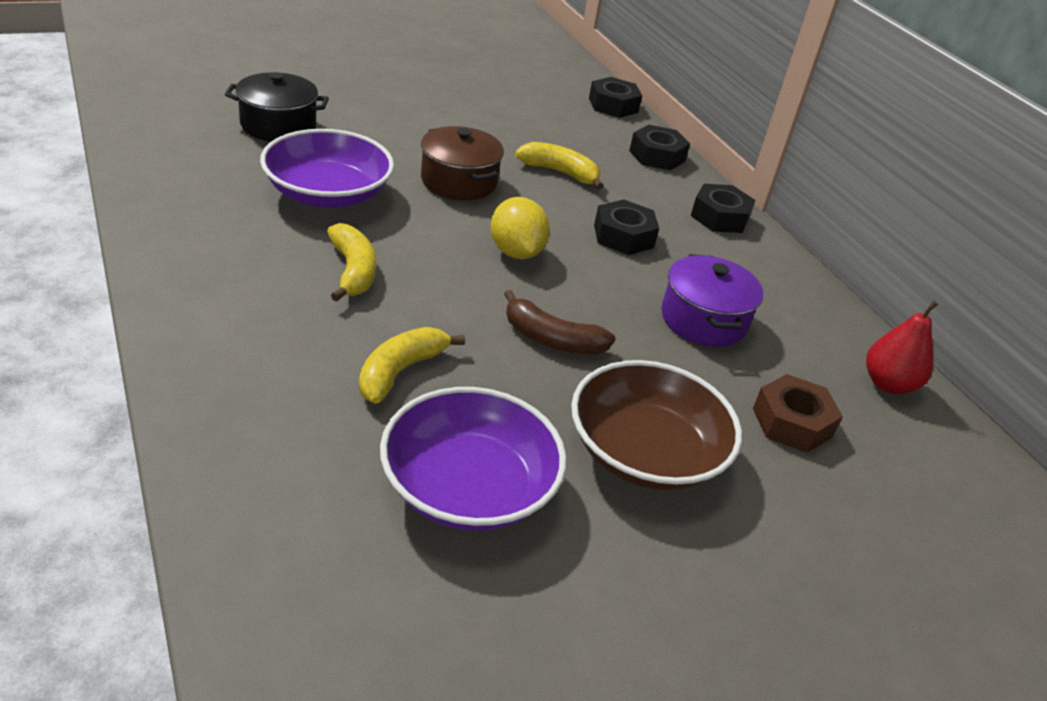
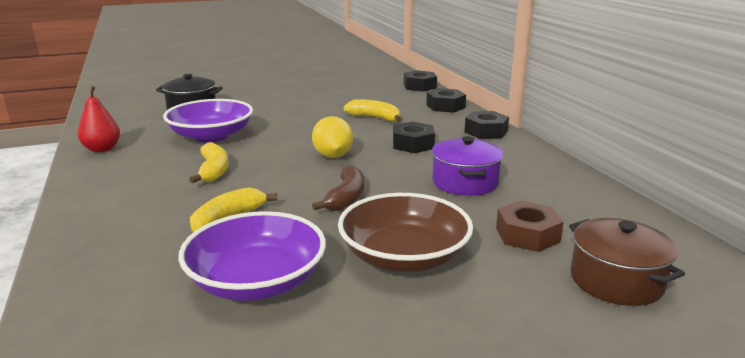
camera: 10 degrees right, 15 degrees down
brown pot [421,126,504,200] -> brown pot moved to [569,218,685,306]
brown banana [504,290,616,355] -> brown banana turned 105 degrees counterclockwise [312,165,364,211]
red pear [866,300,938,394] -> red pear moved to [77,86,120,152]

